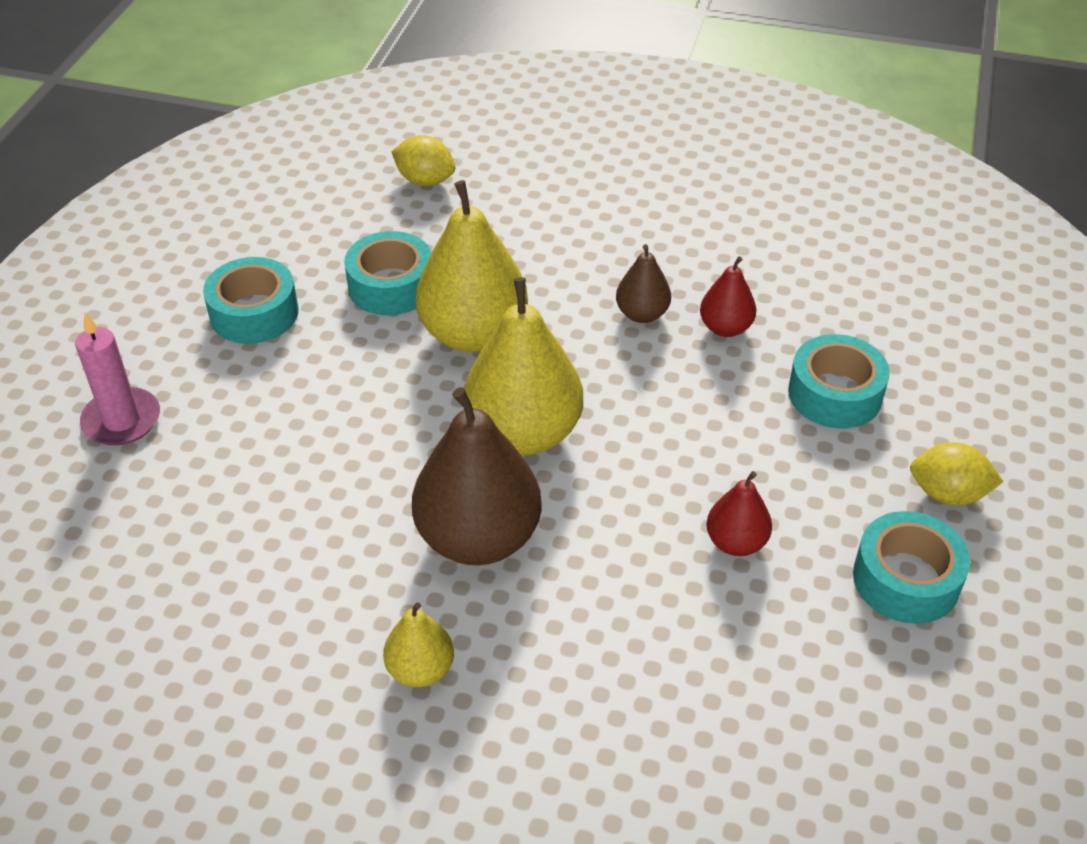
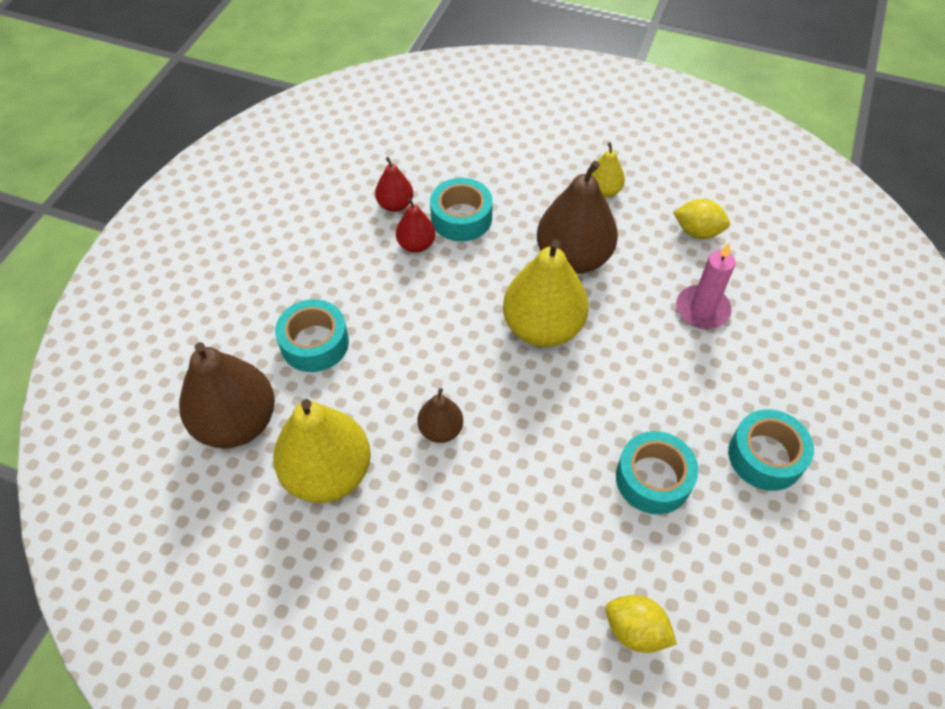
camera: 175 degrees left, 10 degrees up
pink candle [75,312,160,446] -> pink candle moved to [676,243,736,329]
yellow pear [416,180,528,352] -> yellow pear moved to [273,399,371,503]
red pear [700,256,756,337] -> red pear moved to [375,157,413,212]
turquoise tape [853,511,970,624] -> turquoise tape moved to [430,178,493,242]
yellow lemon [910,442,1003,506] -> yellow lemon moved to [673,199,730,239]
none -> brown pear [179,342,275,448]

